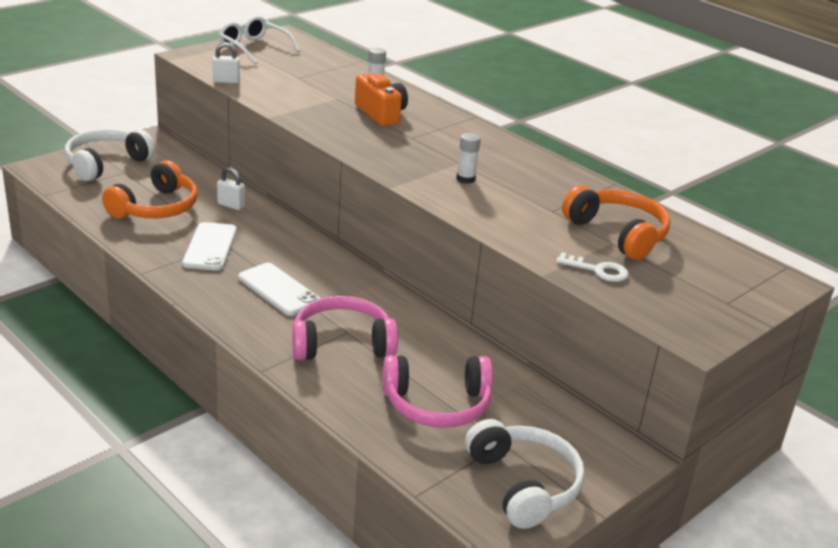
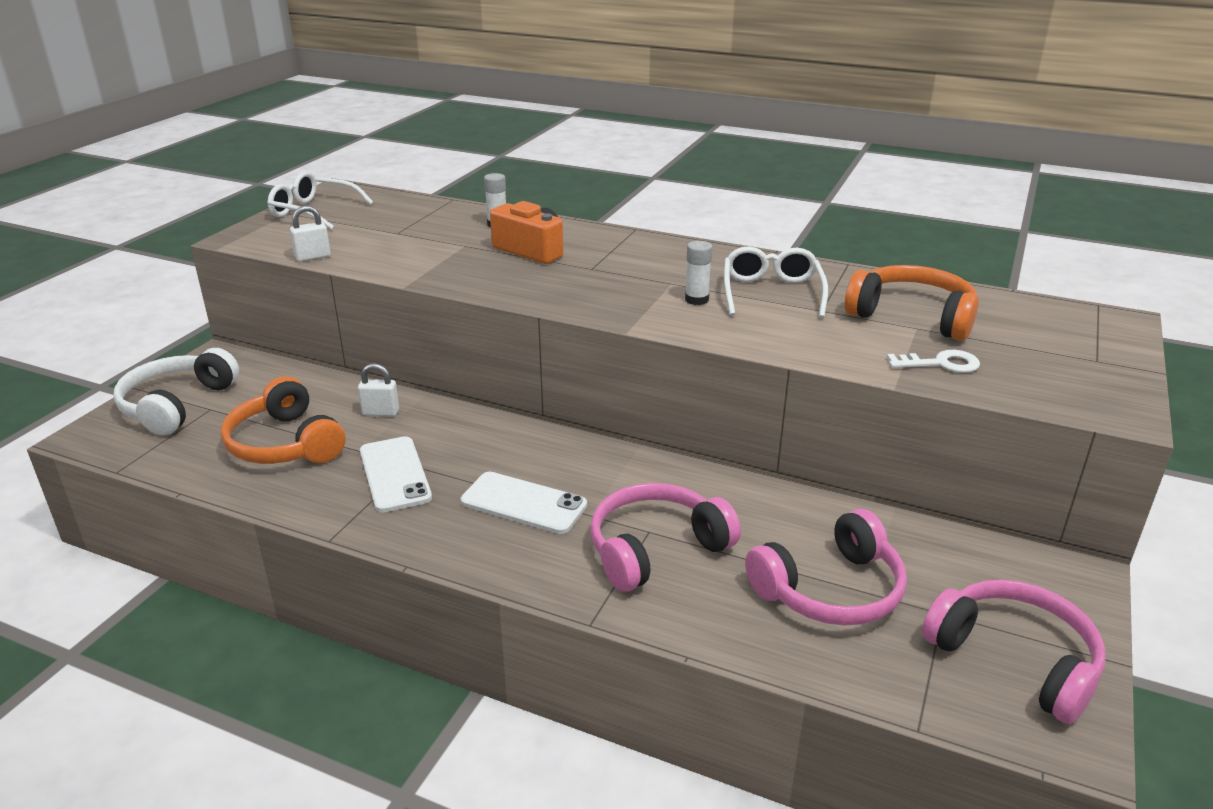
camera: 20 degrees left, 0 degrees up
orange headphones [102,160,198,219] -> orange headphones turned 135 degrees clockwise [221,376,345,464]
white headphones [465,419,585,529] -> pink headphones [922,579,1106,724]
none -> white glasses [724,246,828,318]

